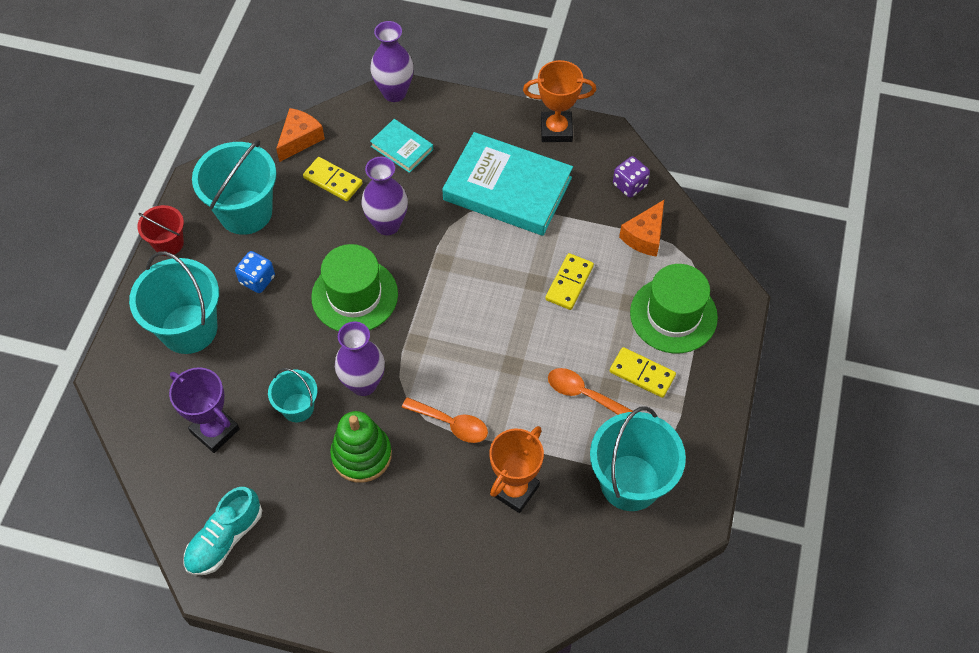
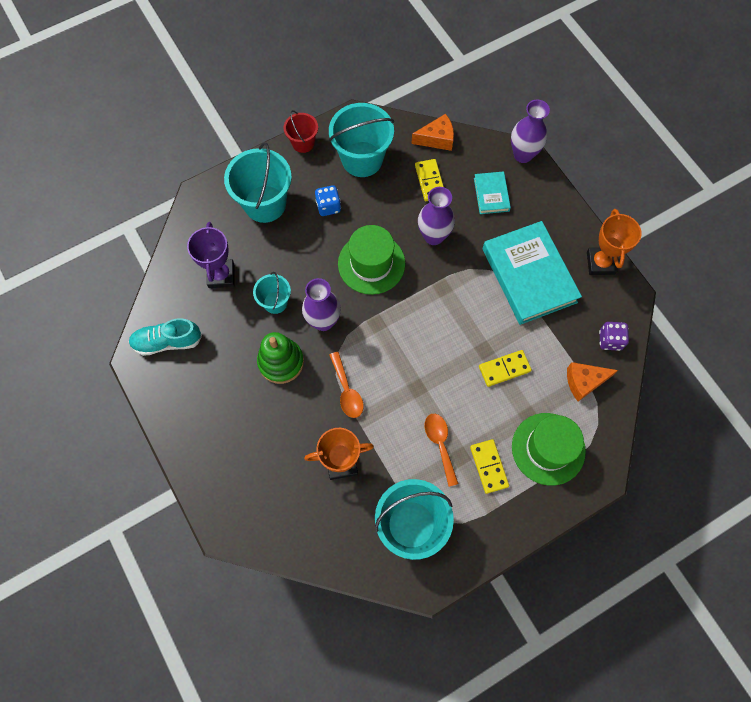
camera: 45 degrees right, 10 degrees up
orange trophy [523,60,596,142] -> orange trophy turned 45 degrees clockwise [587,209,642,275]

